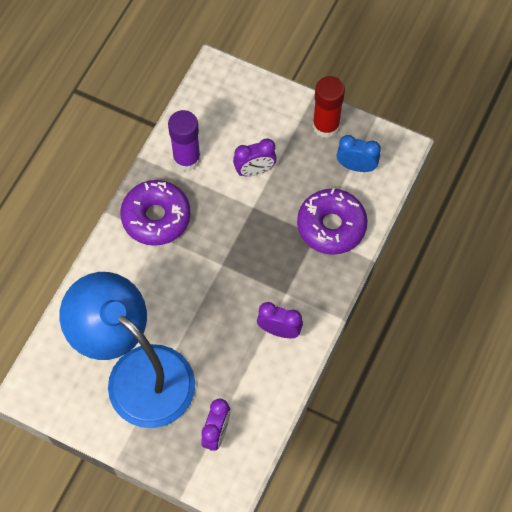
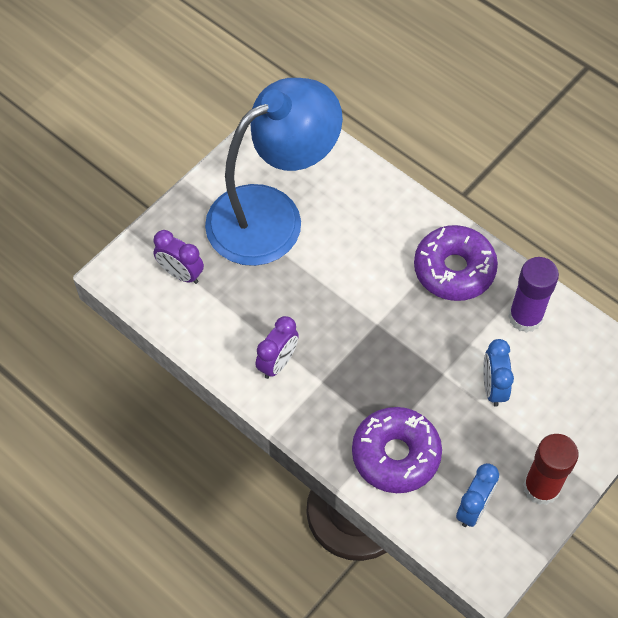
camera: 105 degrees right, 5 degrees down
purple clock [233,138,277,176] -> blue clock [483,339,514,407]

